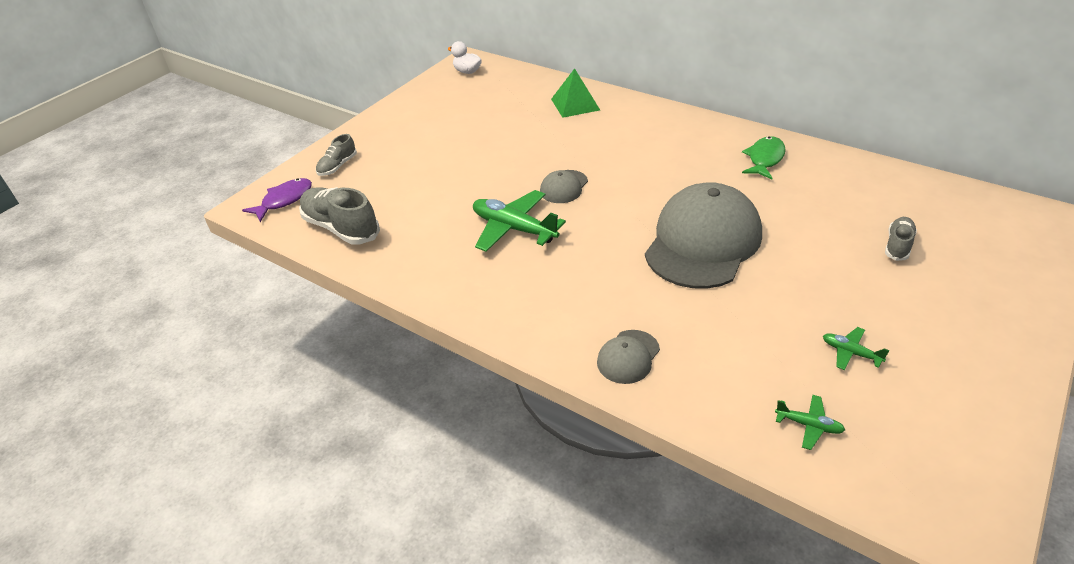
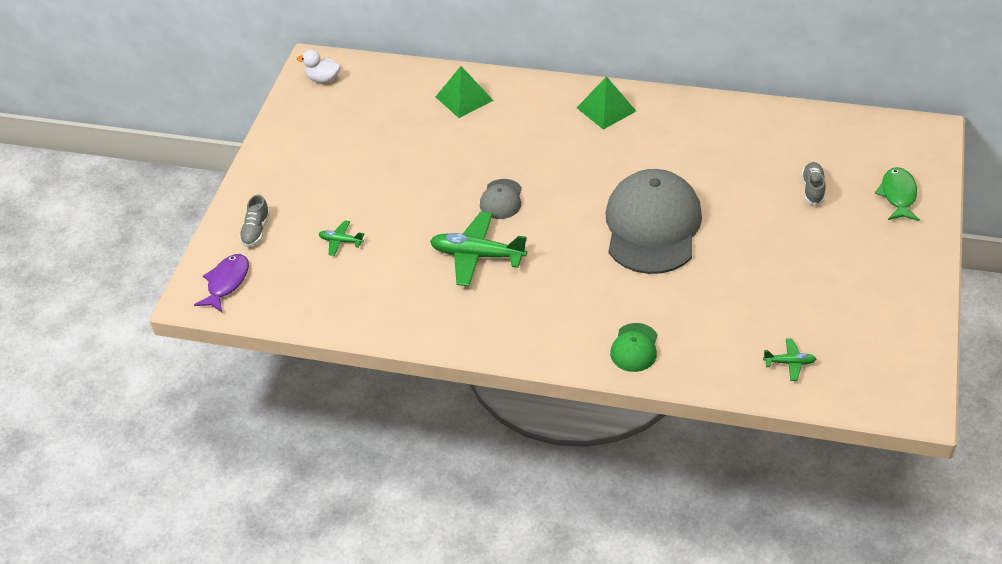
camera: 20 degrees left, 5 degrees up
grey shoe [299,187,380,245] -> none
grey cap [597,330,660,384] -> green cap [610,323,657,372]
green fish [742,136,786,179] -> green fish moved to [875,167,920,221]
green plane [823,327,890,370] -> green plane moved to [319,220,365,256]
none -> green pyramid [577,76,636,130]

